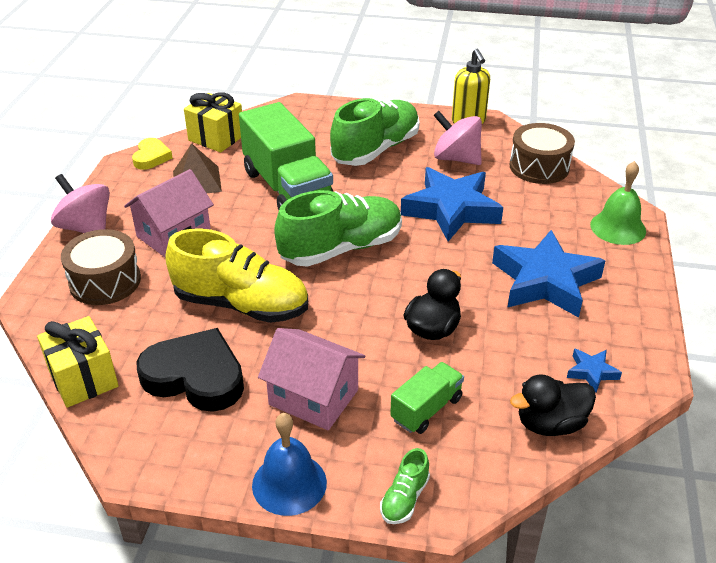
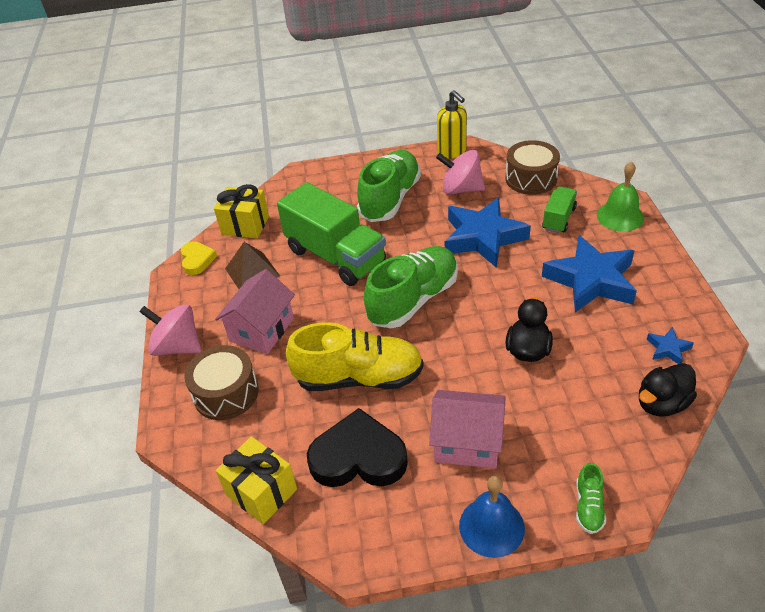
camera: 15 degrees left, 5 degrees up
green truck [390,362,464,434] -> green truck moved to [542,186,577,233]

